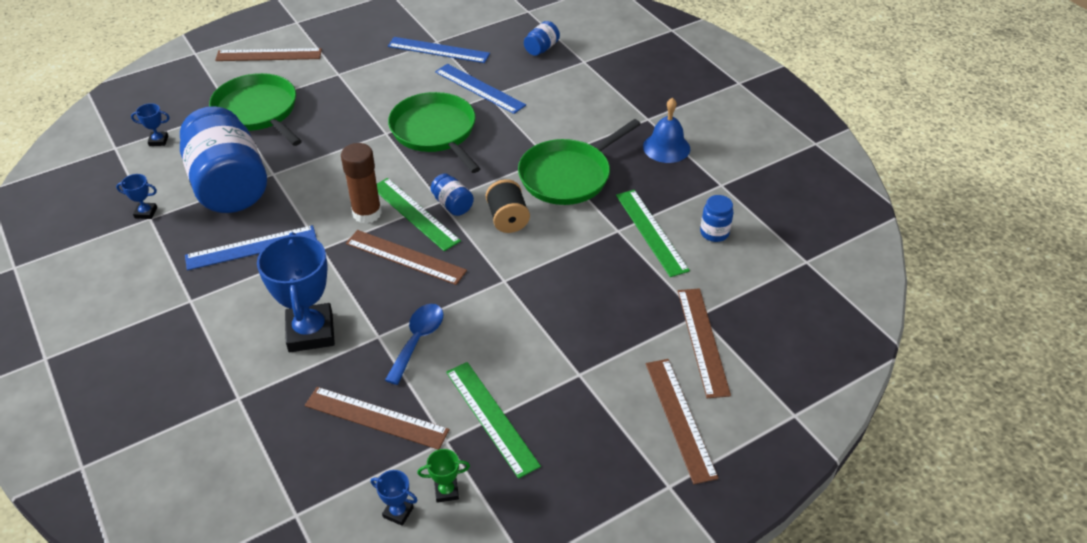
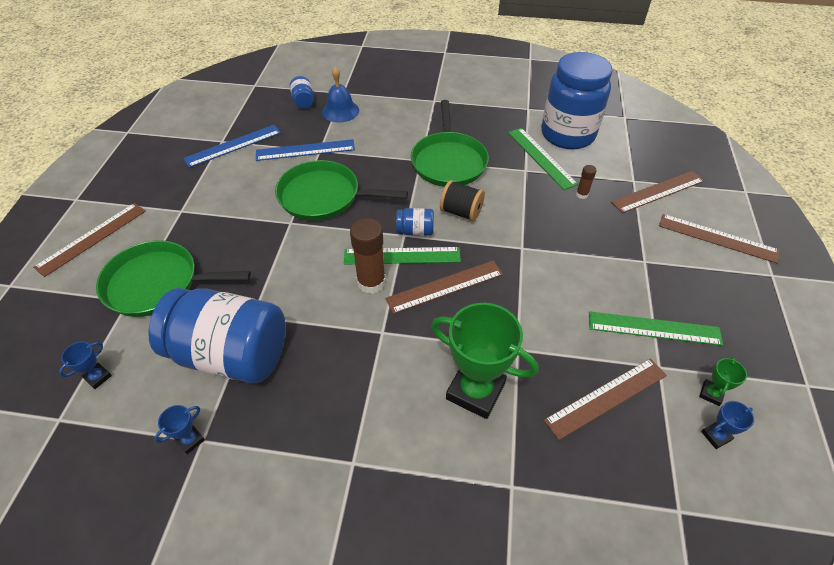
camera: 50 degrees left, 5 degrees up
blue ruler [185,225,317,270] -> none
blue trophy [257,232,335,352] -> green trophy [431,303,538,419]
blue spoon [385,304,443,385] -> none
green ruler [616,190,690,277] -> green ruler turned 45 degrees clockwise [508,128,578,190]
blue bell [643,97,690,163] -> blue bell moved to [322,67,359,122]
brown ruler [678,288,731,398] -> brown ruler turned 60 degrees counterclockwise [611,171,704,213]
blue jar [700,195,734,242] -> blue jar [541,52,612,149], size x2.47
none -> brown glue stick [576,165,597,199]

